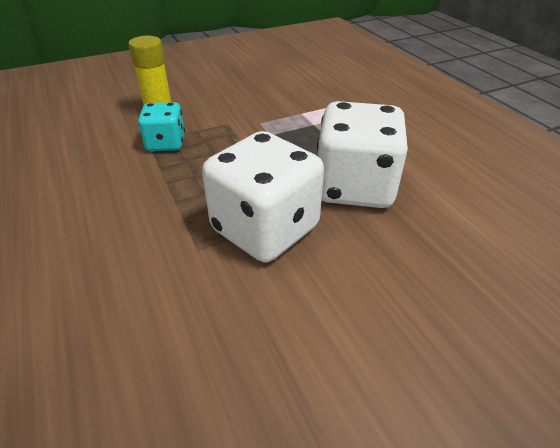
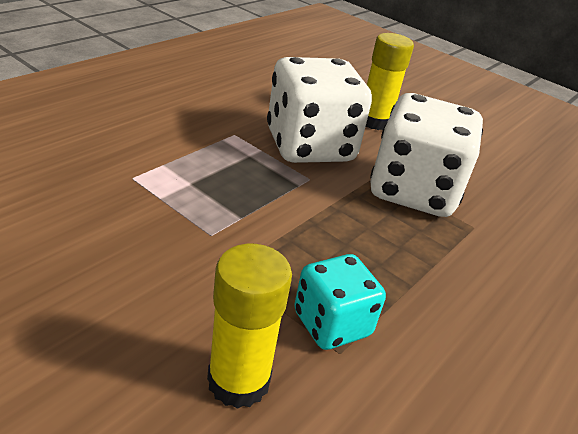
camera: 120 degrees left, 5 degrees down
none -> yellow glue stick [366,33,414,130]

